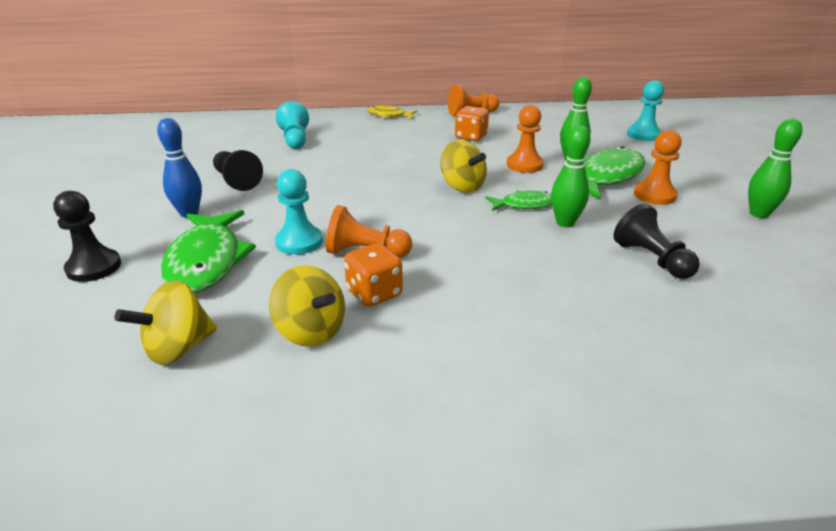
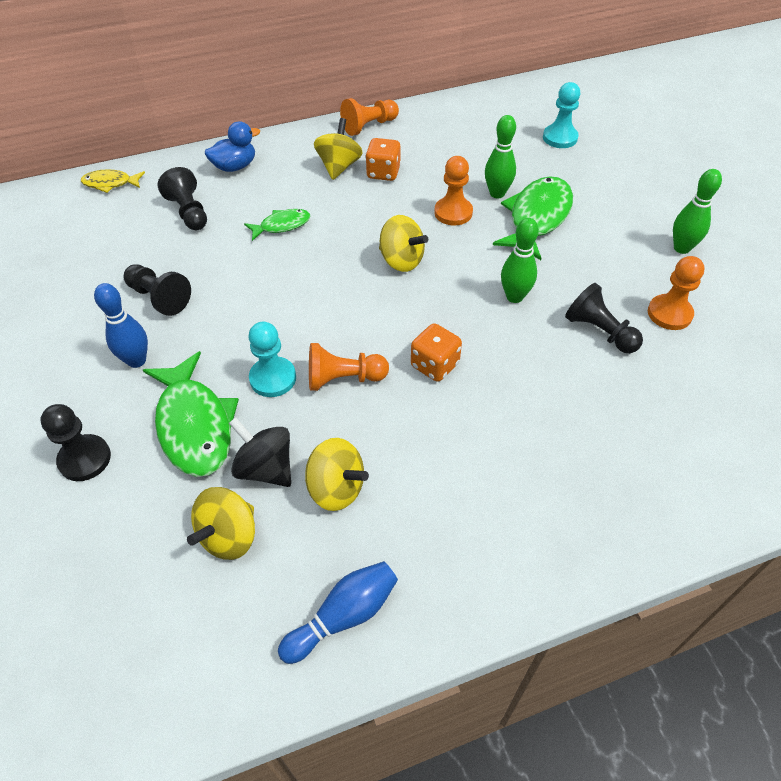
camera: 15 degrees left, 20 degrees up
turquoise pawn [276,101,309,149] -> black pawn [158,167,207,230]
orange dice [344,243,403,307] -> orange dice moved to [411,323,462,382]
yellow fish [367,105,418,118] -> yellow fish moved to [81,169,145,193]
green fish [485,190,552,211] -> green fish moved to [244,209,310,241]
orange pawn [634,130,682,205] -> orange pawn moved to [648,256,705,330]
none -> blue duck [205,121,260,172]
none -> black spinning top [229,417,291,487]
none -> blue bowling pin [278,561,398,664]
none -> yellow spinning top [314,118,363,180]

